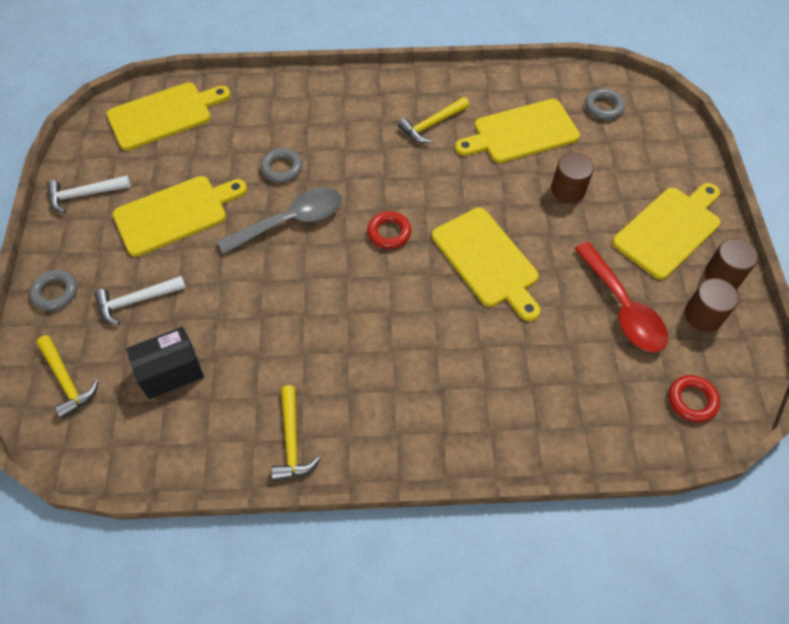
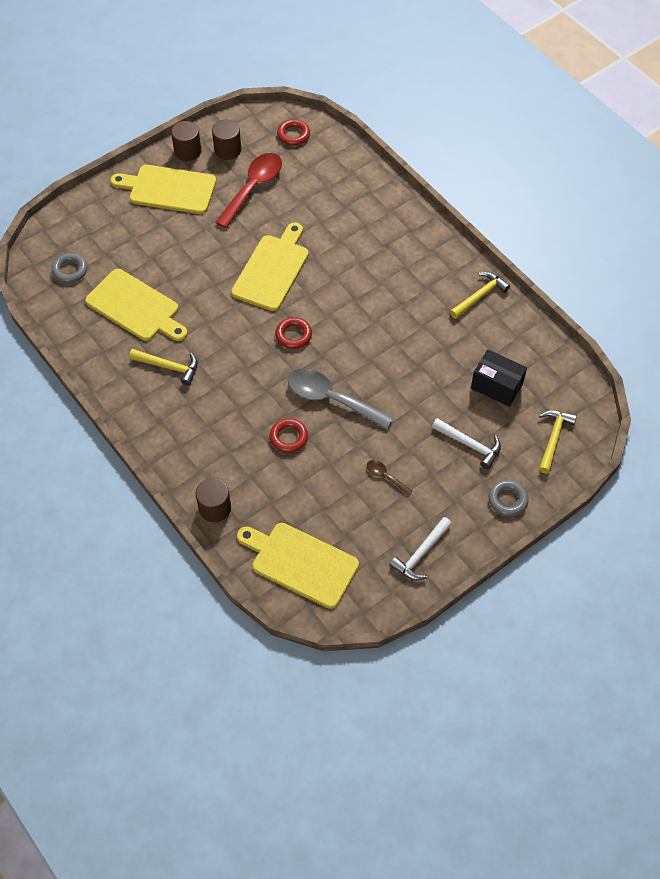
camera: 125 degrees left, 0 degrees up
white hammer [47,175,131,213] -> white hammer turned 90 degrees clockwise [389,517,452,580]
yellow cutting board [113,176,247,257] -> brown spoon [367,460,412,496]
grey ring [261,148,302,183] -> red ring [269,418,308,453]
brown cylinder [551,152,594,203] -> brown cylinder moved to [196,478,231,522]

